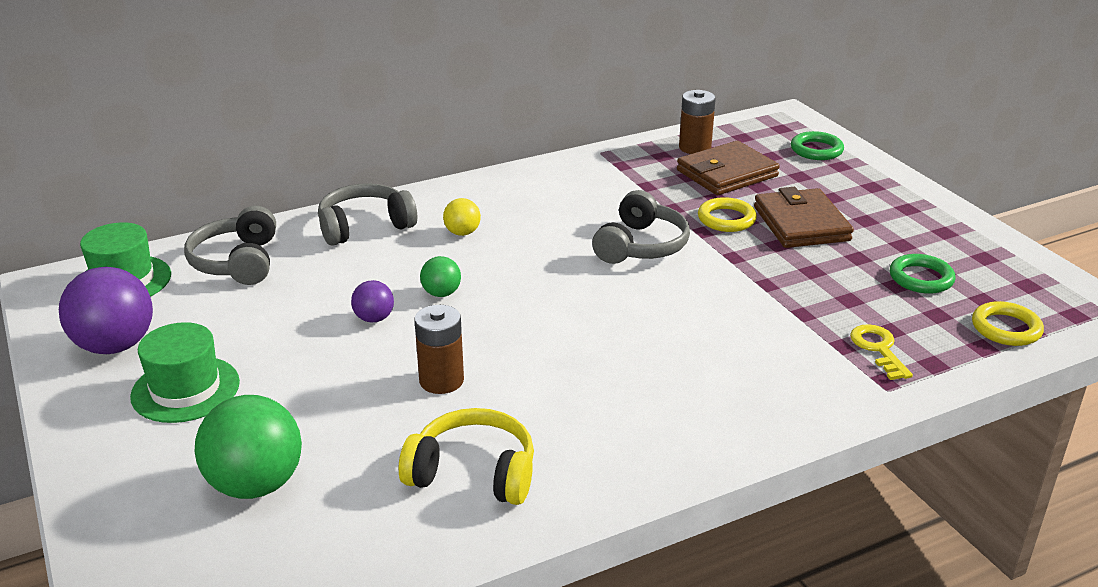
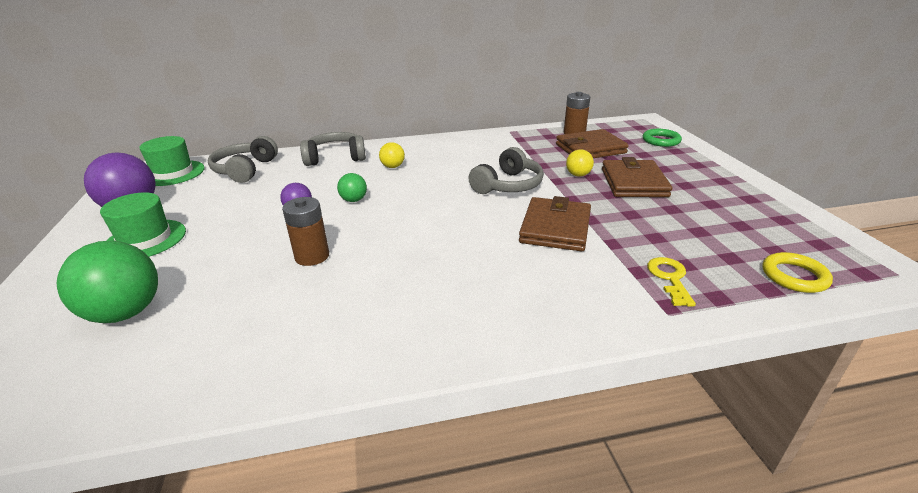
camera: 15 degrees right, 0 degrees up
yellow headphones [399,408,534,505] -> none
yellow ring [698,197,757,232] -> yellow ball [566,149,594,177]
green ring [890,254,956,294] -> none
none -> brown wallet [519,196,591,251]

